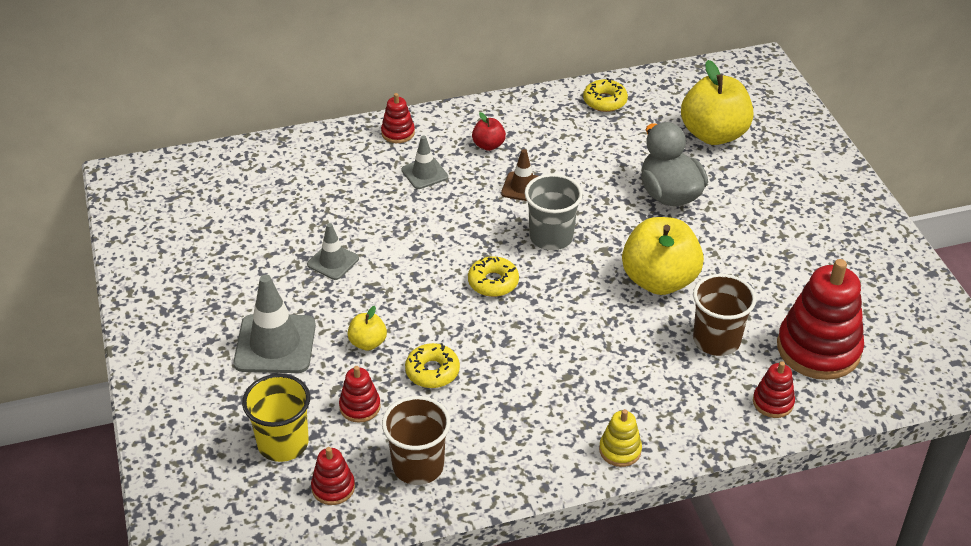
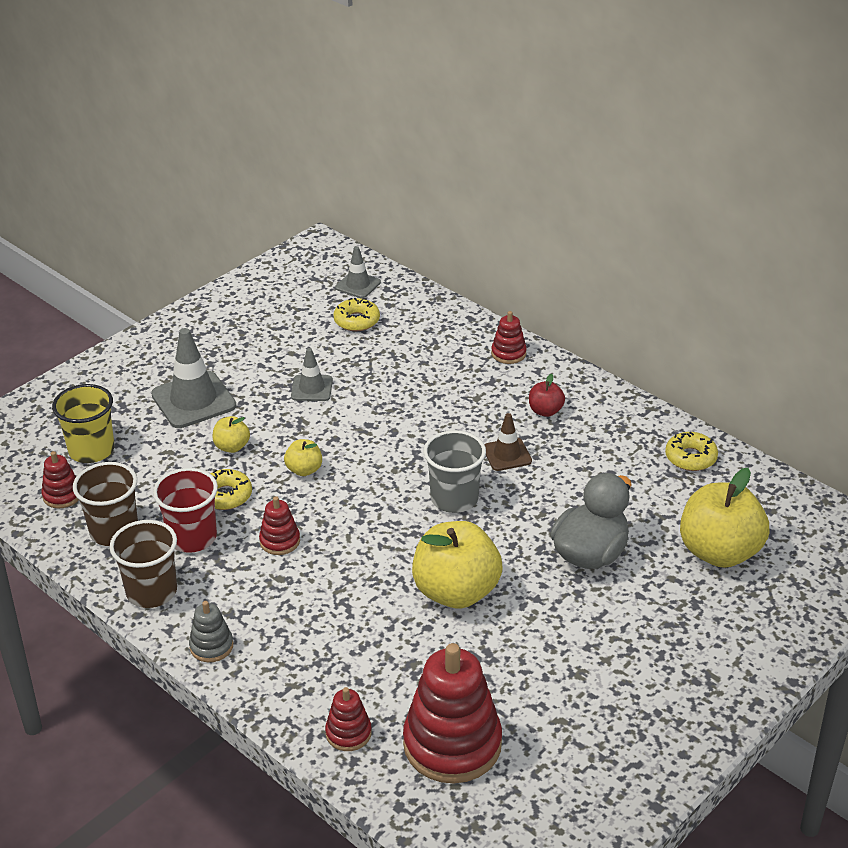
camera: 60 degrees right, 5 degrees down
red stacking toy [339,366,381,423] -> red stacking toy moved to [259,496,300,555]
grey traffic cone [401,136,448,189] -> grey traffic cone moved to [335,246,381,298]
yellow donut [468,256,519,297] -> yellow donut moved to [333,298,380,331]
yellow stacking toy [599,409,642,467] -> grey stacking toy [189,601,233,662]
brown cup [693,274,756,356] -> brown cup moved to [110,520,177,608]
none -> red cup [153,468,218,553]
none -> yellow apple [284,439,322,476]

